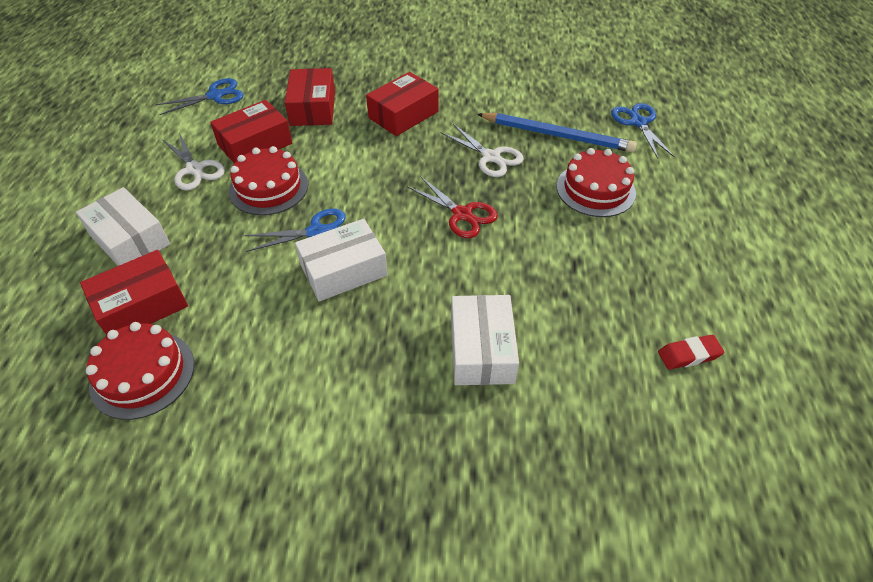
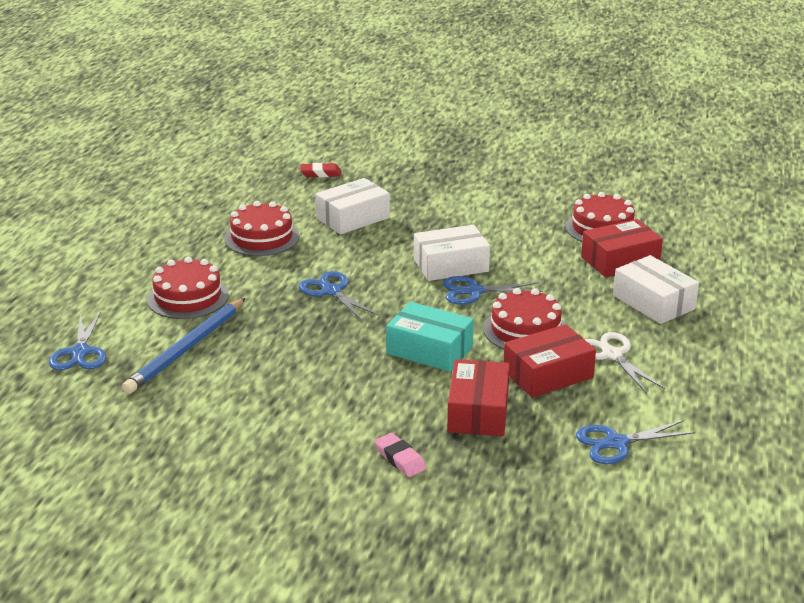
camera: 170 degrees left, 20 degrees down
red box [366,72,439,136] -> none
red scissors [407,177,498,238] -> blue scissors [299,271,379,321]
white scissors [441,124,524,177] -> none
white box [451,295,519,385] -> white box turned 45 degrees clockwise [315,178,390,234]
blue pencil [477,113,637,152] -> blue pencil turned 90 degrees counterclockwise [122,298,245,394]
red eraser [658,335,724,370] -> red eraser moved to [300,163,341,177]
none -> red cake [224,201,299,256]
none -> pink eraser [375,433,426,477]
none -> turquoise box [386,302,474,372]

